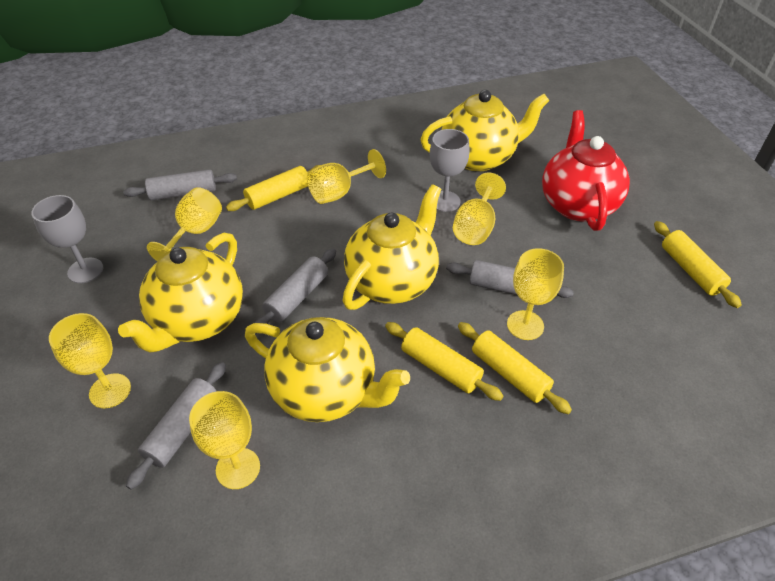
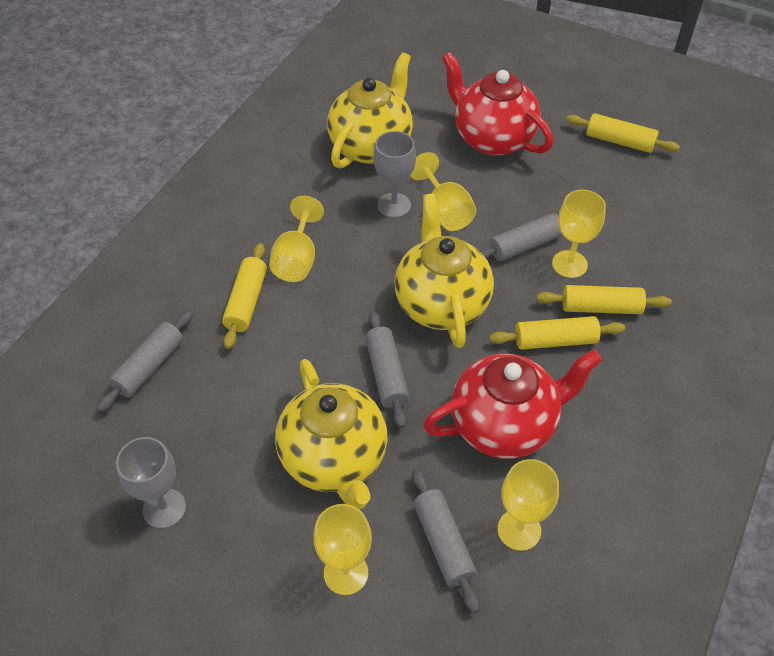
camera: 45 degrees left, 5 degrees up
yellow goblet [147,187,222,261] -> none
yellow teapot [245,317,410,422] -> red teapot [423,350,602,459]

